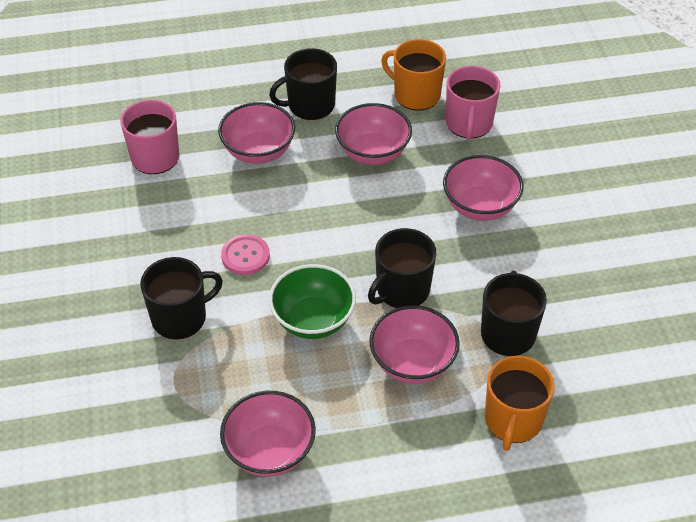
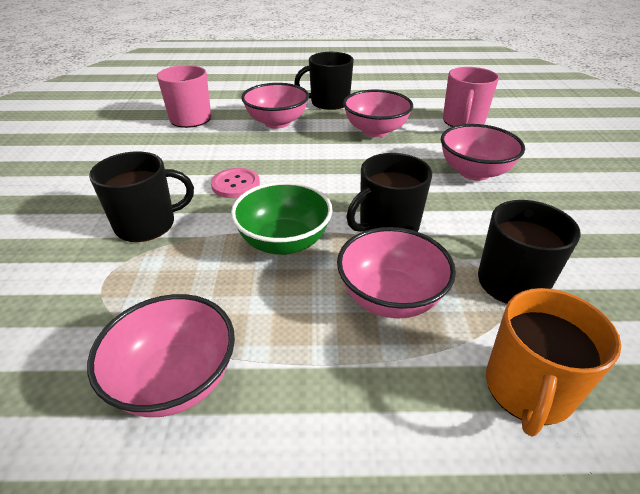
camera: 10 degrees right, 10 degrees down
orange mug [381,39,446,111] -> none

